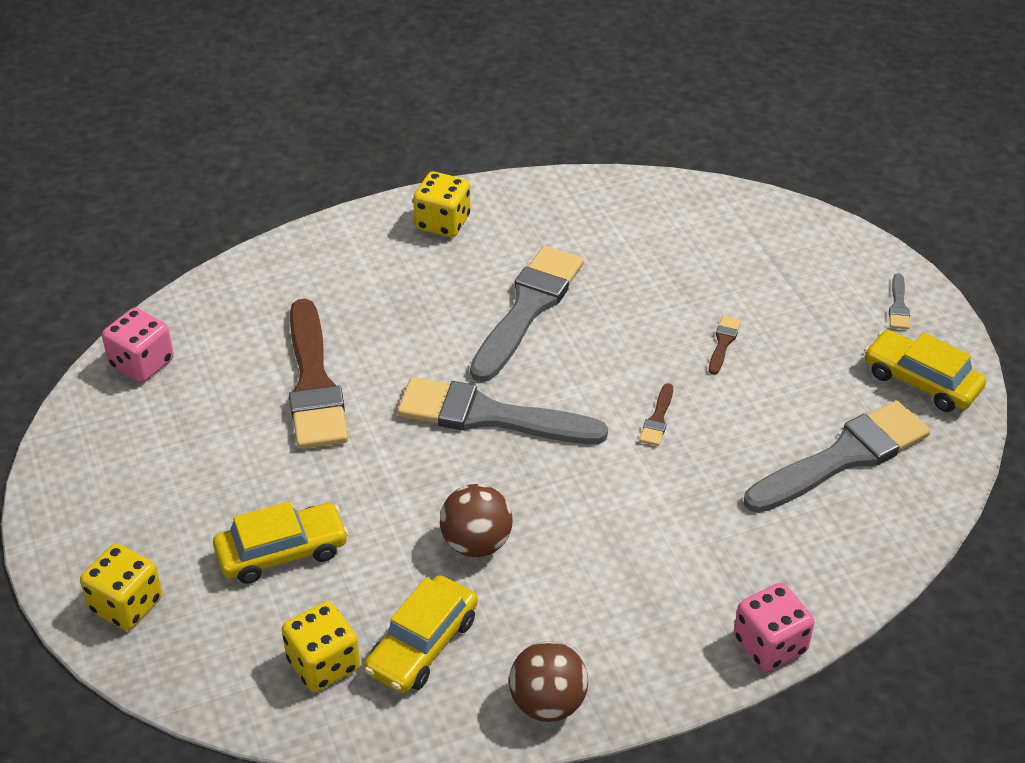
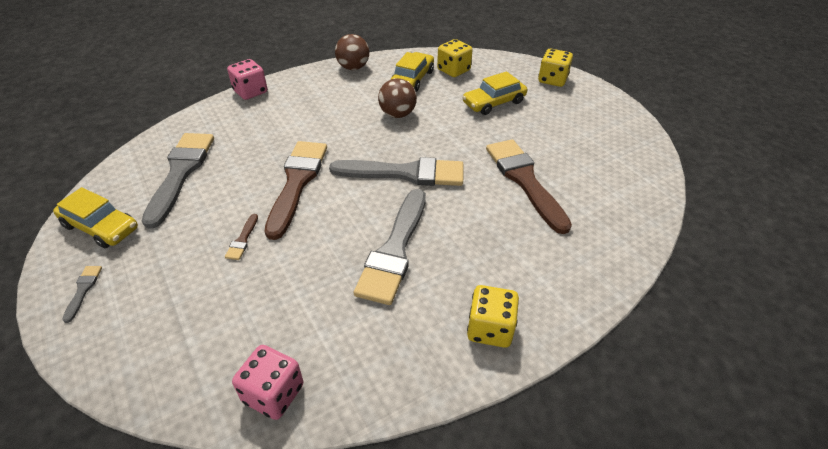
camera: 170 degrees right, 0 degrees up
pink dice [102,308,174,383] -> pink dice moved to [232,345,304,420]
brown brush [639,383,673,446] -> brown brush [265,141,327,240], size x2.47
grey brush [744,400,930,513] -> grey brush turned 135 degrees clockwise [142,133,214,229]

